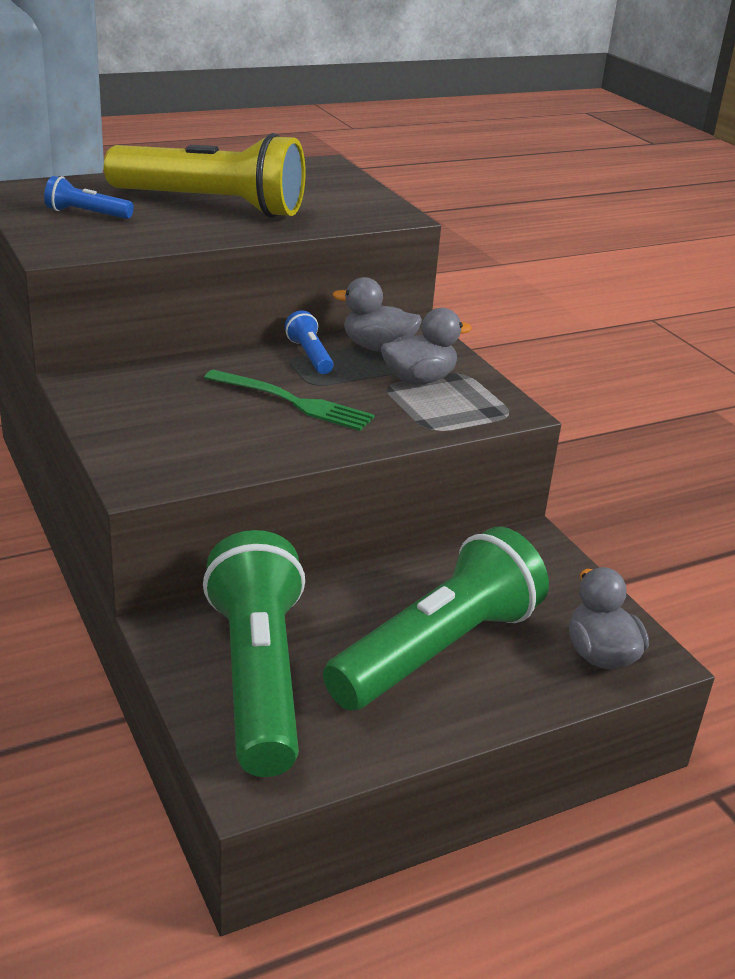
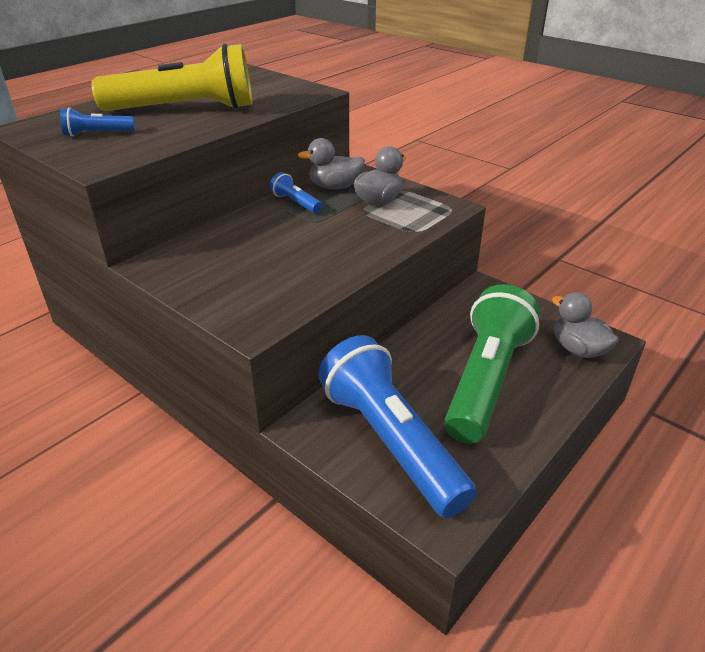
camera: 20 degrees left, 5 degrees up
green flashlight [203,530,305,777] -> blue flashlight [318,335,477,518]
green fork [204,370,375,431] -> none

